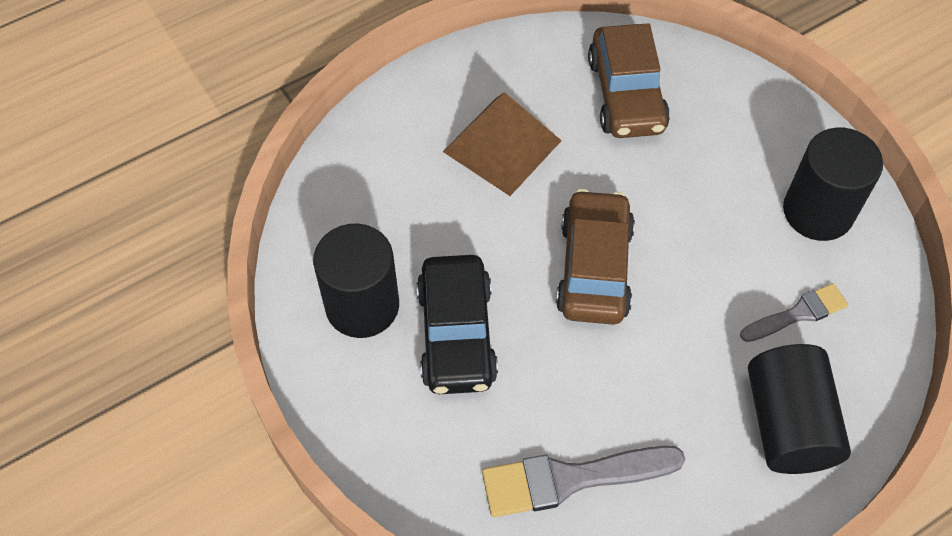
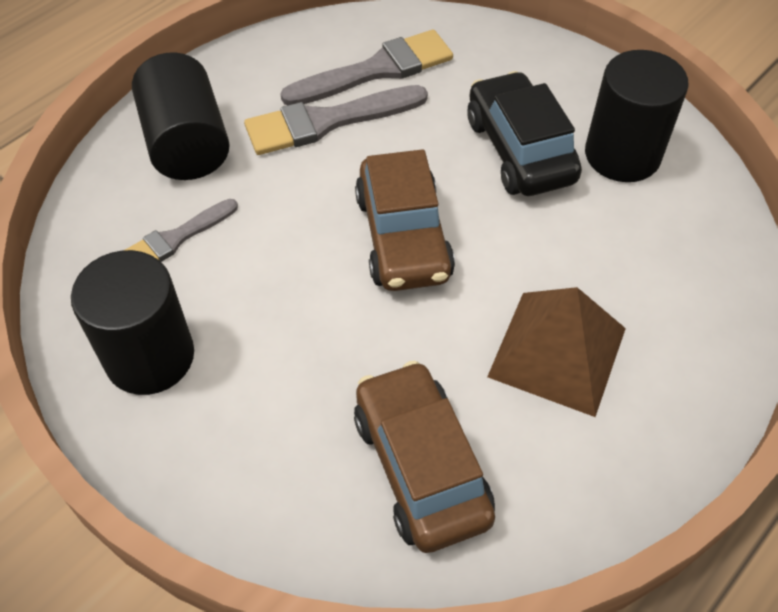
camera: 165 degrees right, 5 degrees down
none -> grey brush [244,85,428,155]

